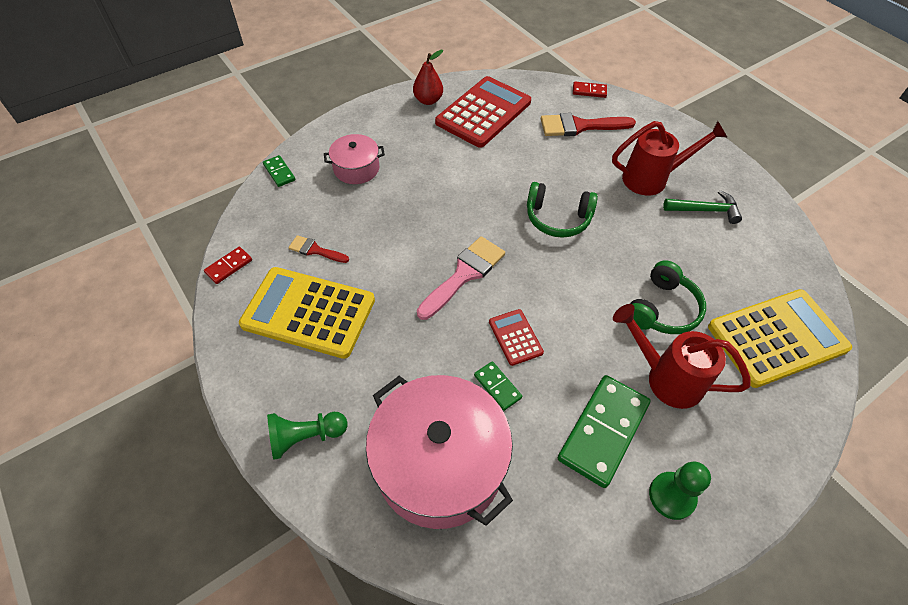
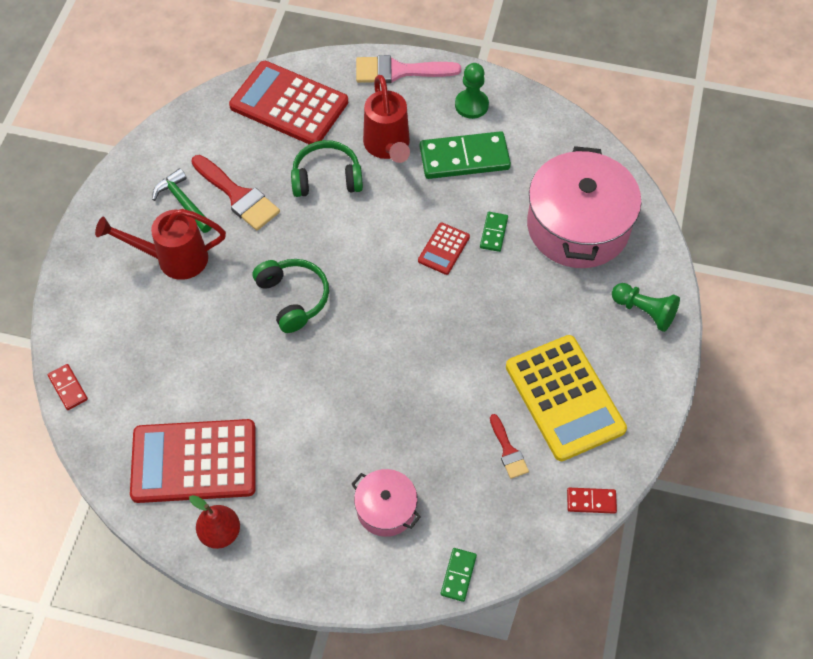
camera: 130 degrees left, 5 degrees up
pink brush [417,236,505,320] -> pink brush moved to [356,55,461,83]
red brush [541,113,636,136] -> red brush moved to [191,155,280,231]
red watering can [612,121,727,196] -> red watering can turned 45 degrees counterclockwise [95,209,226,280]
yellow calculator [708,289,852,388] -> red calculator [229,61,348,144]

